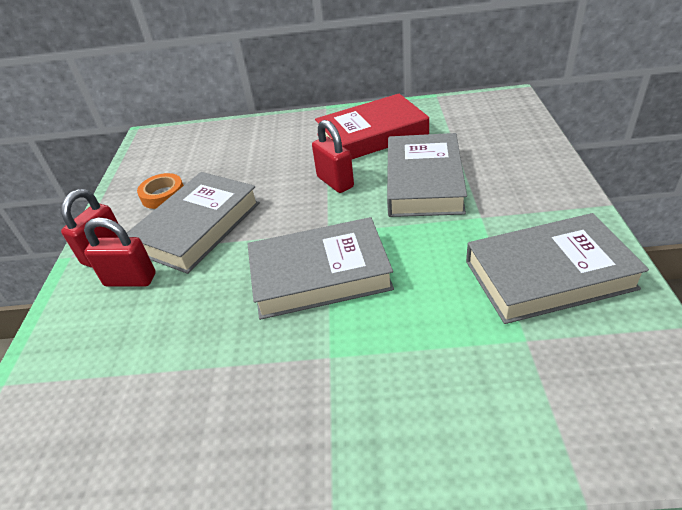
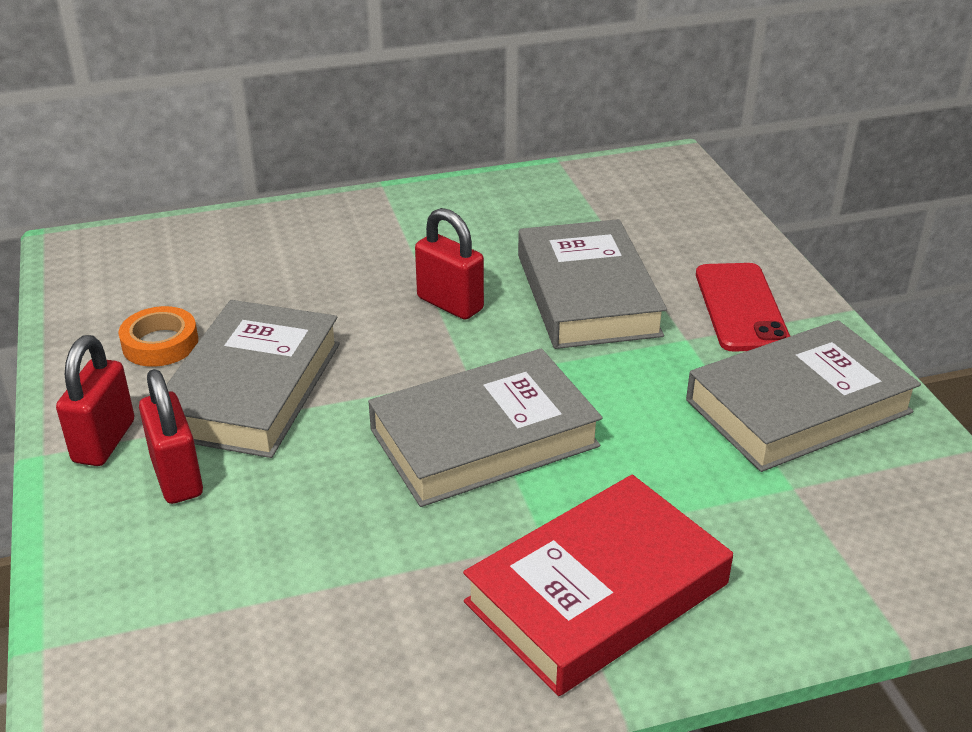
camera: 20 degrees left, 5 degrees down
red padlock [84,217,156,287] -> red padlock turned 75 degrees clockwise [139,369,203,504]
red book [315,94,429,159] -> red book moved to [463,475,733,696]
none -> red phone [696,263,790,352]

